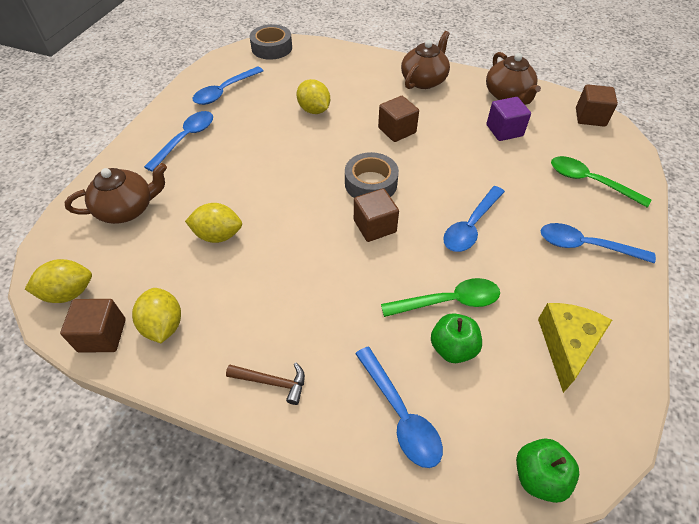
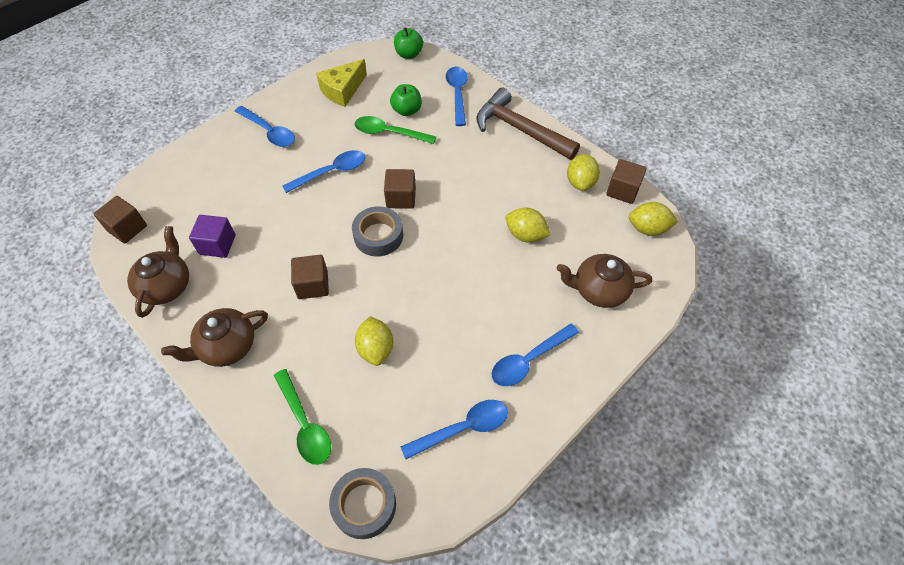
camera: 155 degrees left, 5 degrees up
brown hammer [226,362,305,405] -> brown hammer [476,87,580,160], size x2.21
green spoon [551,156,652,208] -> green spoon moved to [274,369,331,465]

